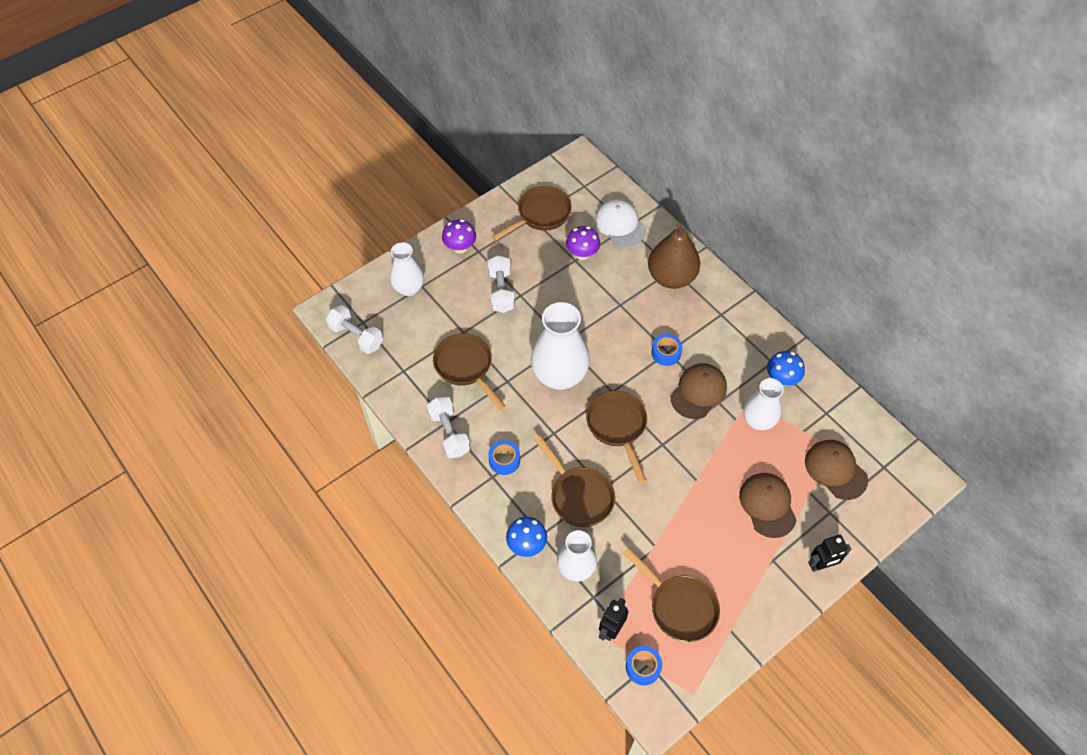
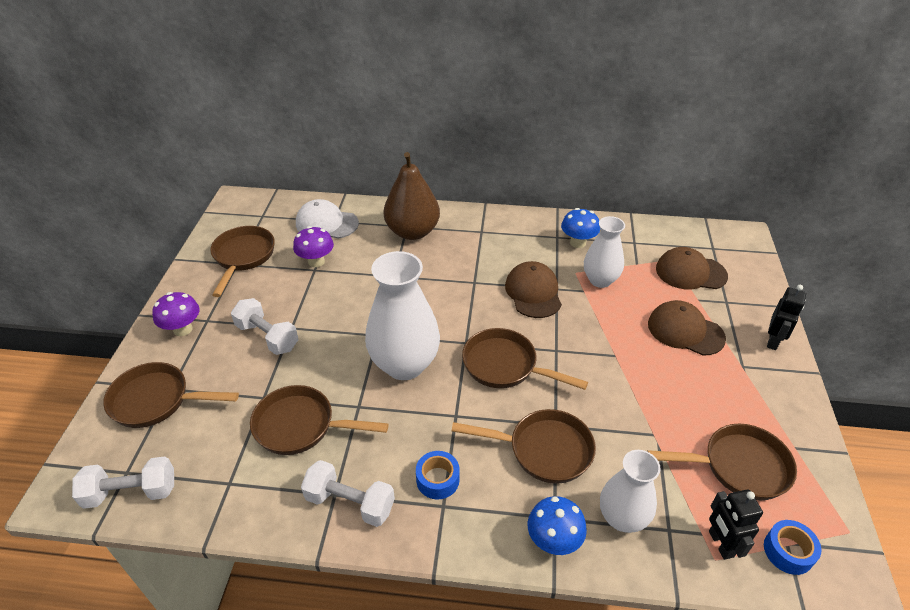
camera: 45 degrees left, 15 degrees down
white vase [390,242,424,296] -> brown pan [103,362,239,428]
blue tape [651,334,682,366] -> none

